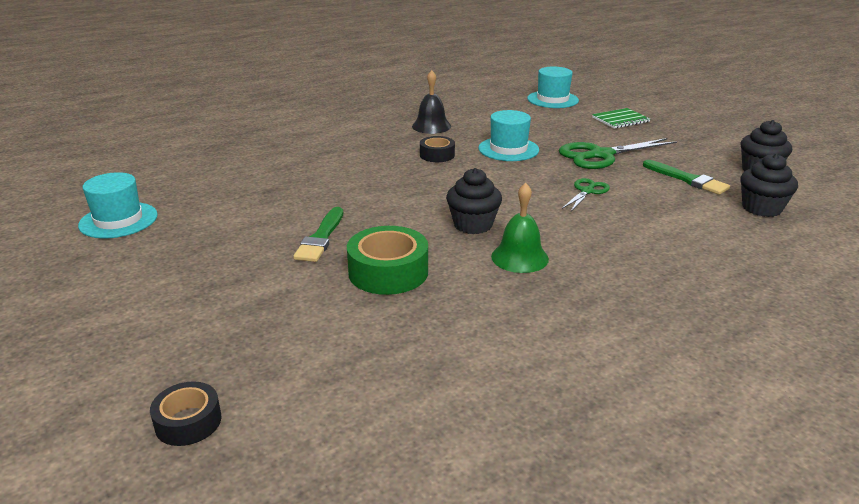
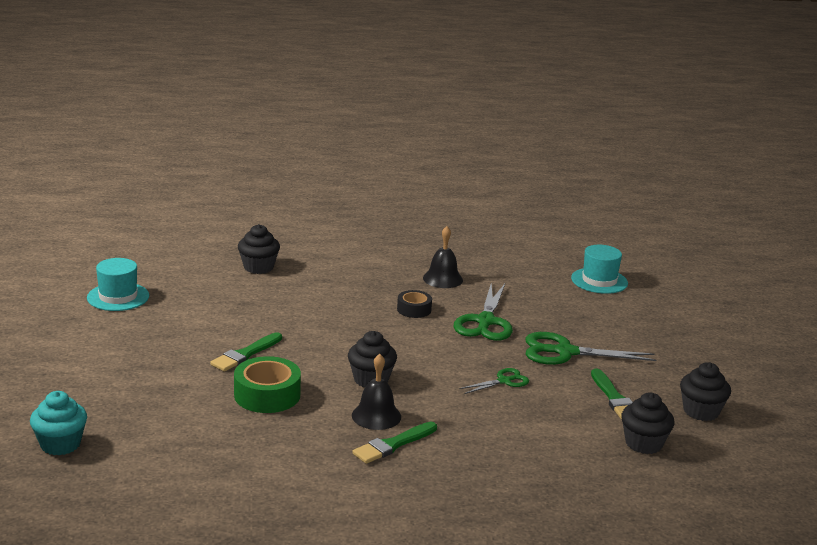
camera: 25 degrees right, 5 degrees down
black tape [150,381,222,446] -> turquoise cupcake [30,391,87,455]
turquoise hat [479,110,539,161] -> green scissors [453,284,513,341]
green bell [491,183,549,273] -> black bell [352,354,401,430]
green notebook [592,108,650,129] -> none
none -> black cupcake [238,224,280,274]
none -> green brush [352,422,437,464]

